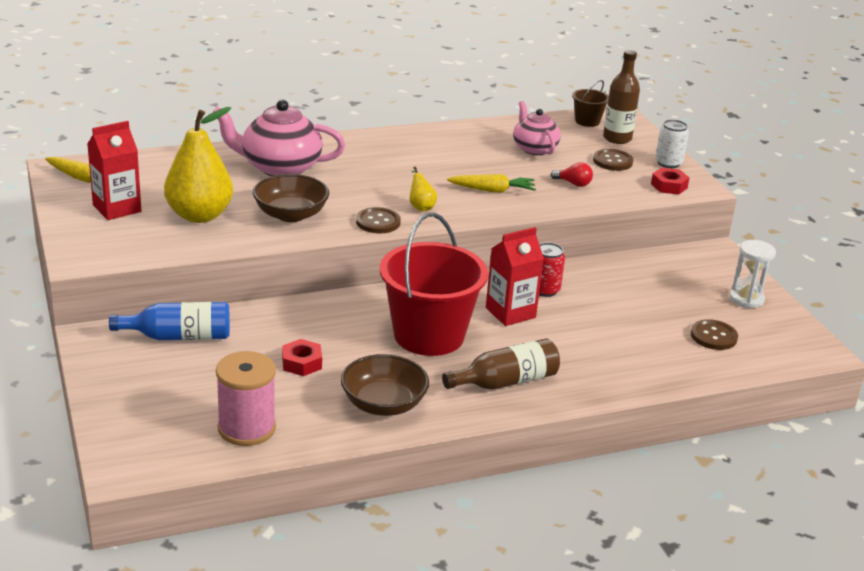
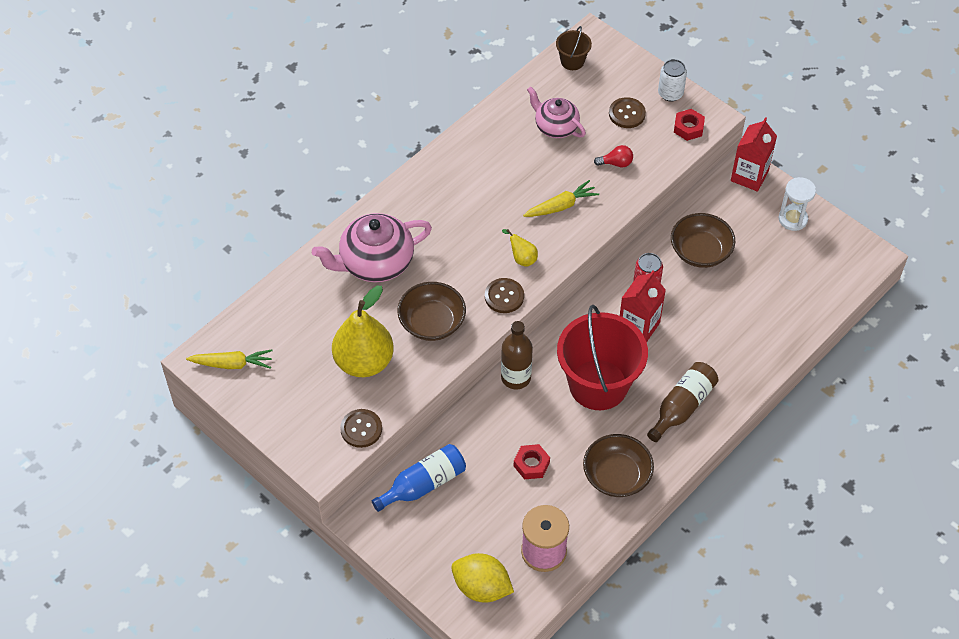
camera: 25 degrees left, 25 degrees up
red carton [87,121,141,220] -> red carton moved to [731,117,777,192]
brown bottle [603,50,640,144] -> brown bottle moved to [501,321,533,390]
brown button [691,319,738,350] -> brown button moved to [340,409,382,448]
none -> yellow lemon [451,553,514,603]
none -> brown bowl [671,213,735,268]

